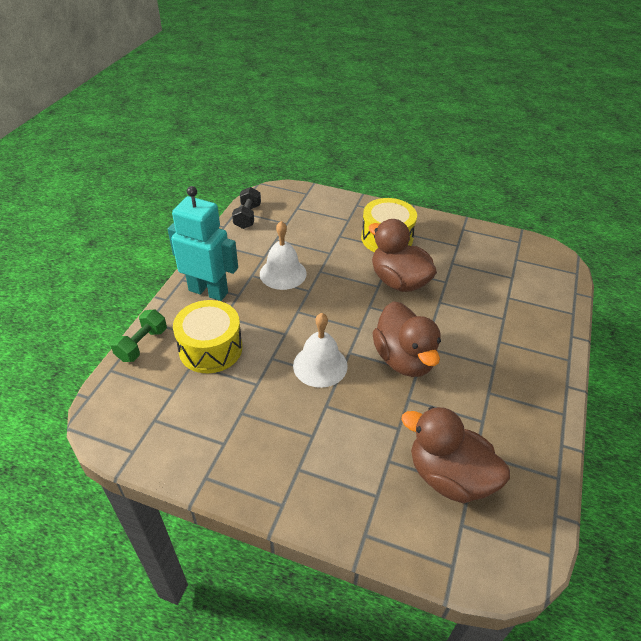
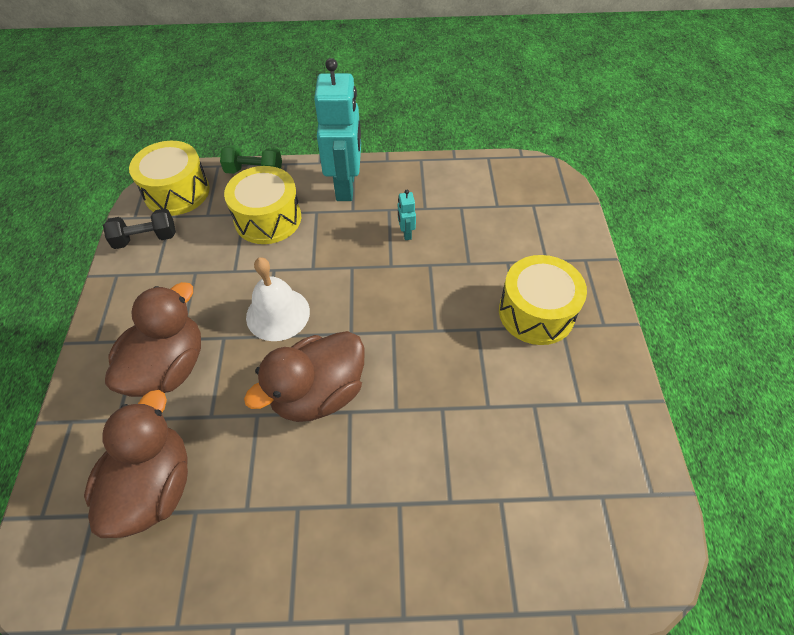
camera: 70 degrees right, 10 degrees up
black dumbbell [232,187,261,229] -> black dumbbell moved to [103,208,176,249]
white bell [260,221,307,290] -> turquoise robot [398,190,416,240]
brown duck [368,219,437,292] -> brown duck moved to [105,282,201,397]
none -> yellow drum [129,141,210,216]

